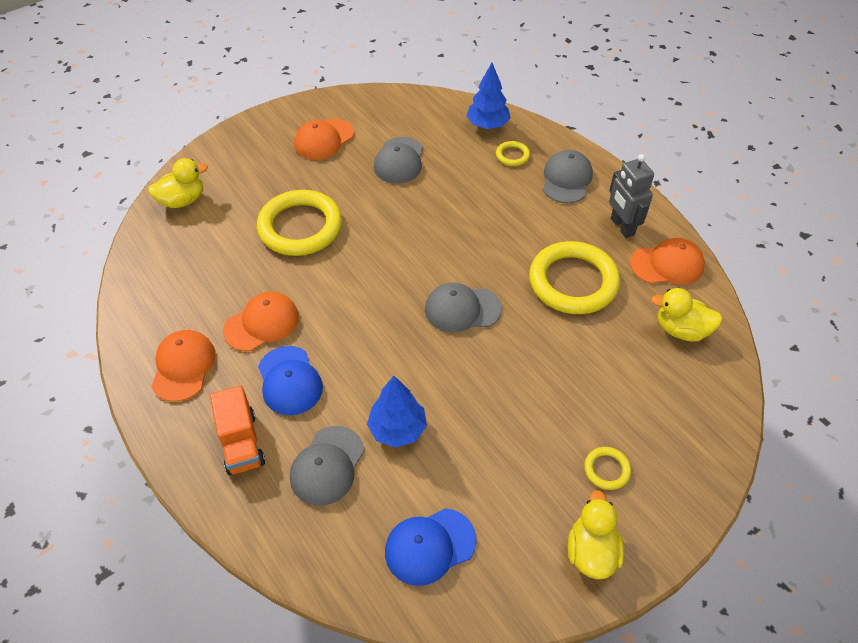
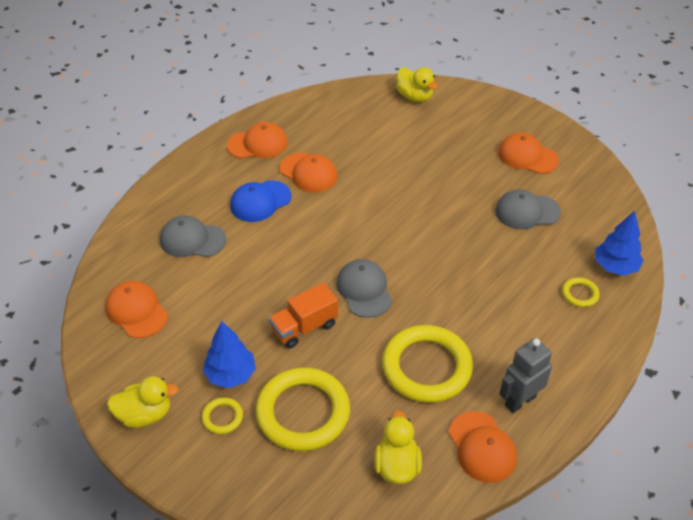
camera: 75 degrees right, 5 degrees down
orange truck [210,386,265,475] -> orange truck moved to [269,283,338,348]
yellow ring [257,190,342,256] -> yellow ring moved to [255,367,350,451]
blue tree [367,376,427,448] -> blue tree moved to [202,321,256,388]
blue cap [385,508,476,586] -> orange cap [105,281,168,338]
grey cap [543,150,593,203] -> none

